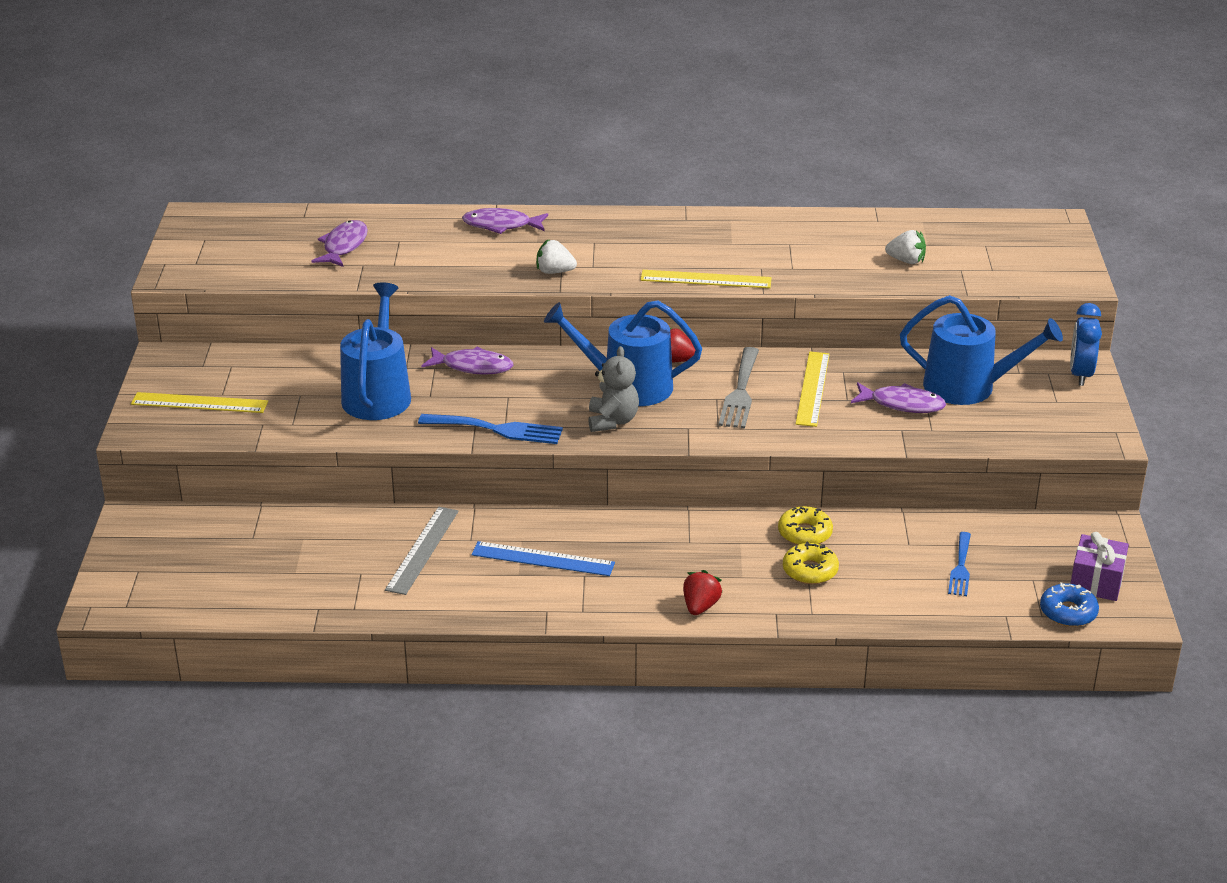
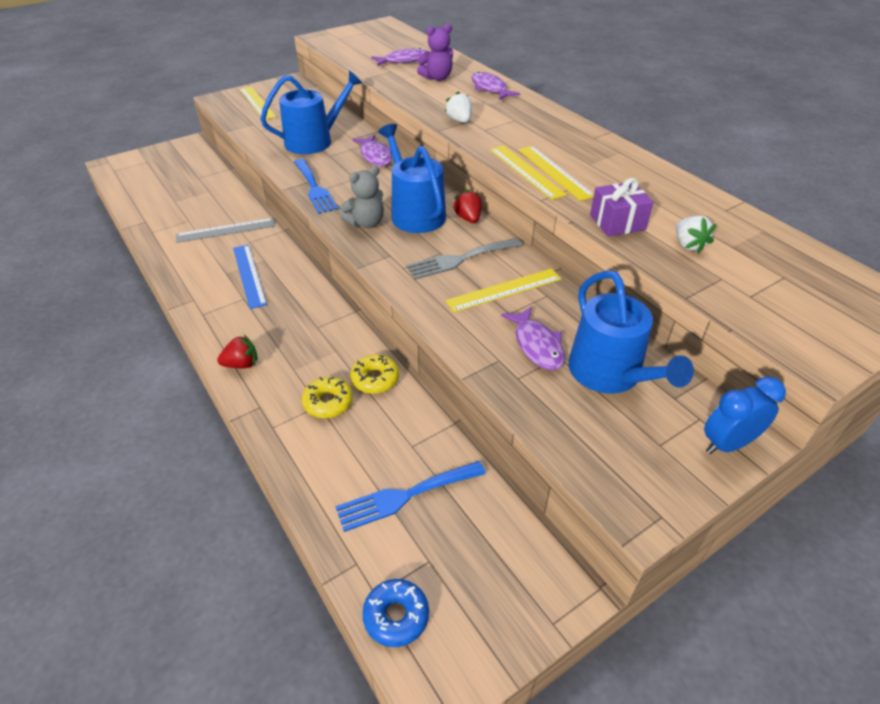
camera: 55 degrees right, 10 degrees up
blue fork [948,532,971,596] -> blue fork [336,461,486,532], size x1.51
purple gift [1070,532,1129,601] -> purple gift moved to [590,178,654,236]
none -> purple teddy bear [417,24,453,81]
none -> yellow ruler [518,146,594,201]

